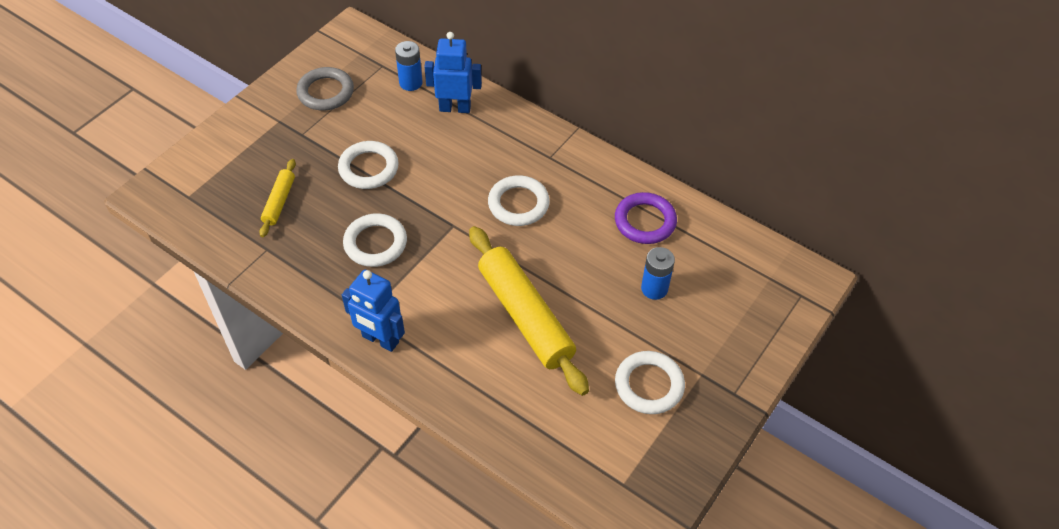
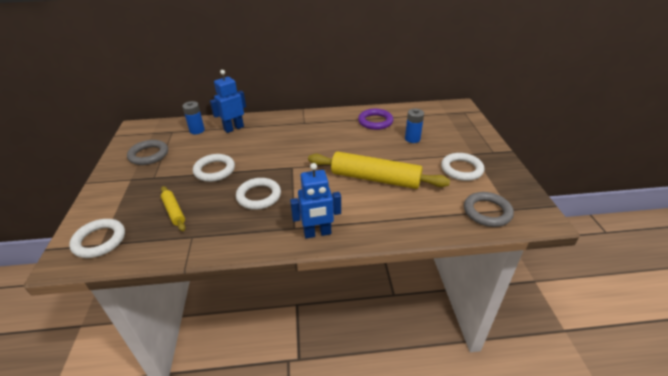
camera: 40 degrees left, 15 degrees down
white ring [488,175,550,226] -> white ring moved to [69,219,125,258]
none -> grey ring [464,192,514,227]

